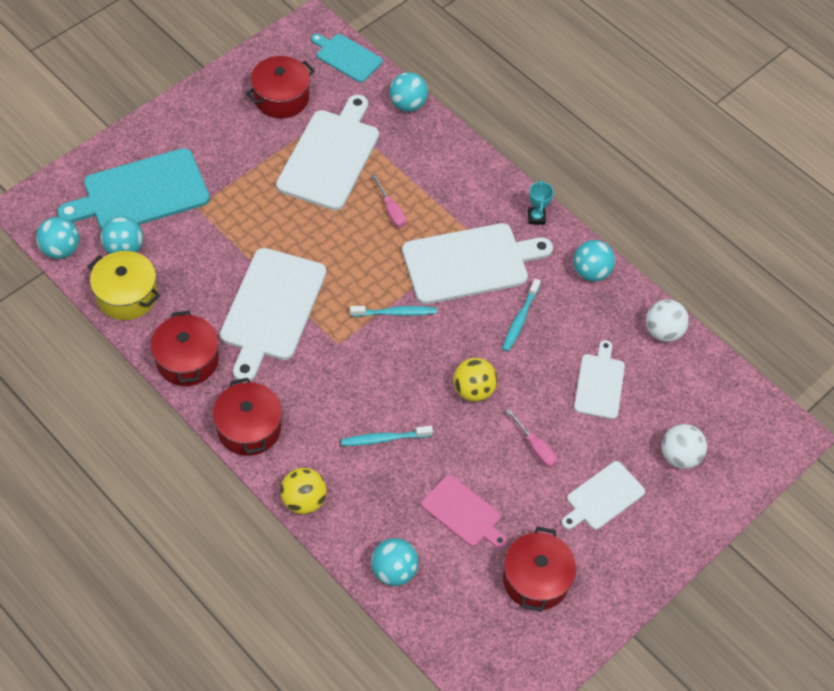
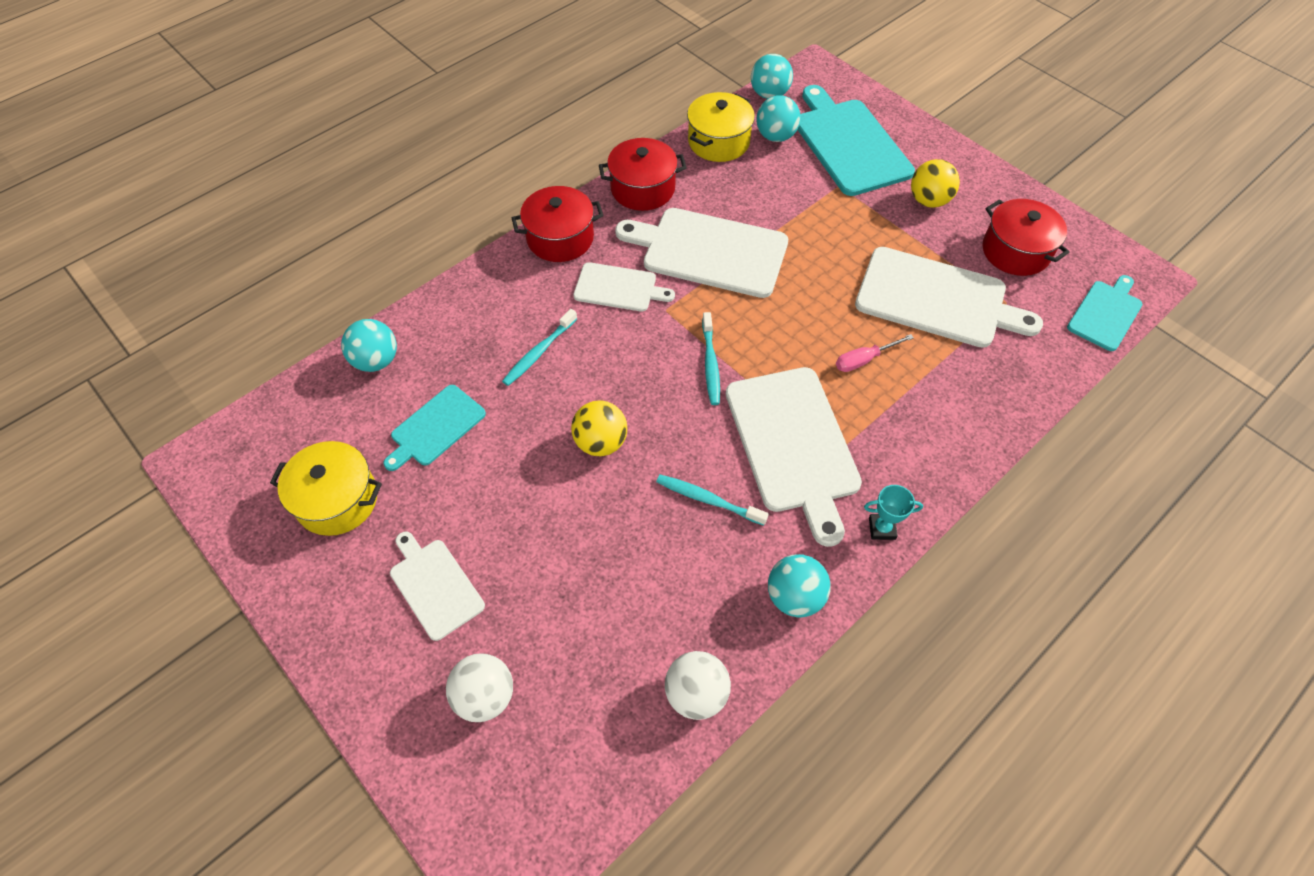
camera: 95 degrees right, 0 degrees up
yellow ball [280,468,327,514] -> yellow ball moved to [911,159,960,208]
turquoise toothbrush [341,426,433,446] -> turquoise toothbrush turned 135 degrees counterclockwise [502,309,577,386]
turquoise ball [389,72,428,112] -> none
pink cutting board [421,475,507,549] -> turquoise cutting board [383,385,486,471]
red pot [503,526,576,612] -> yellow pot [270,441,382,536]
pink screwdriver [506,409,558,467] -> none
white cutting board [574,340,625,419] -> white cutting board moved to [573,262,675,312]

